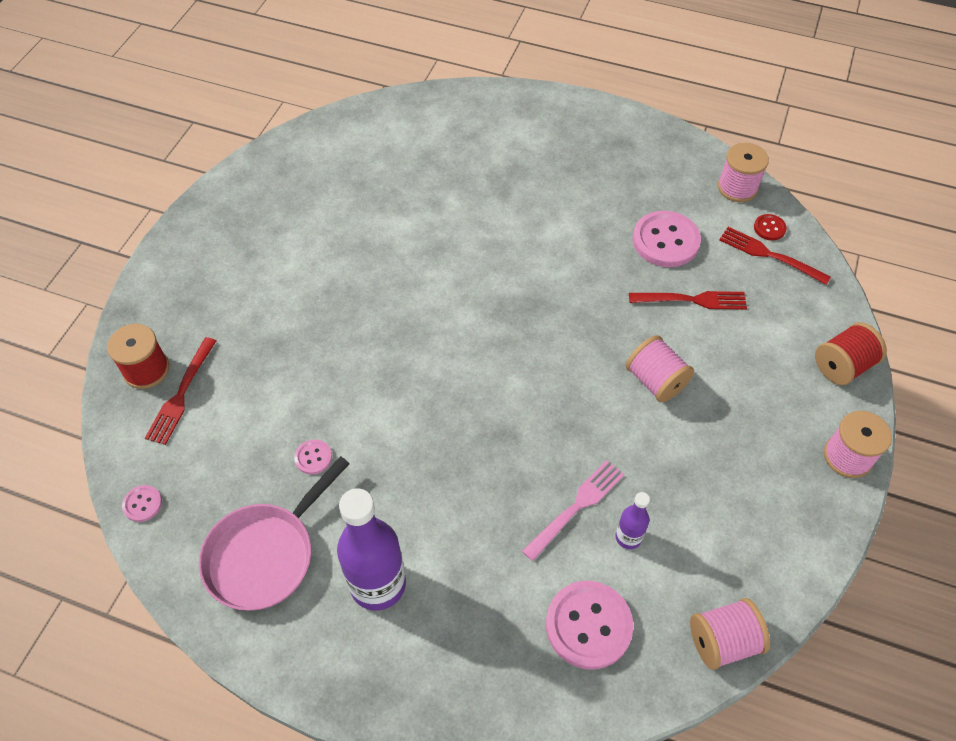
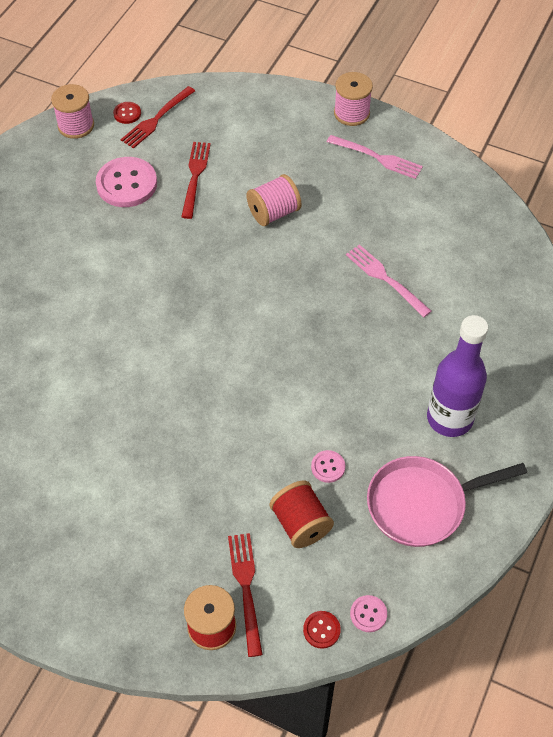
camera: 85 degrees left, 0 degrees up
red fork [145,337,216,445] -> red fork turned 120 degrees counterclockwise [228,533,263,657]
pink pan [199,456,350,611] -> pink pan turned 120 degrees clockwise [367,456,527,547]
pink button [546,581,633,670] -> none
purple bottle [615,492,650,549] -> none
pink spool [690,598,770,670] -> none
red spool [815,322,887,385] -> red spool moved to [270,480,334,548]
none -> red button [303,611,341,649]
none -> pink fork [327,135,423,179]

